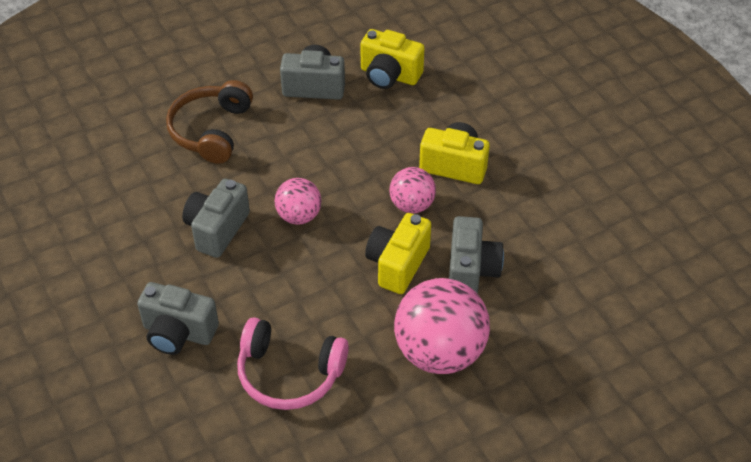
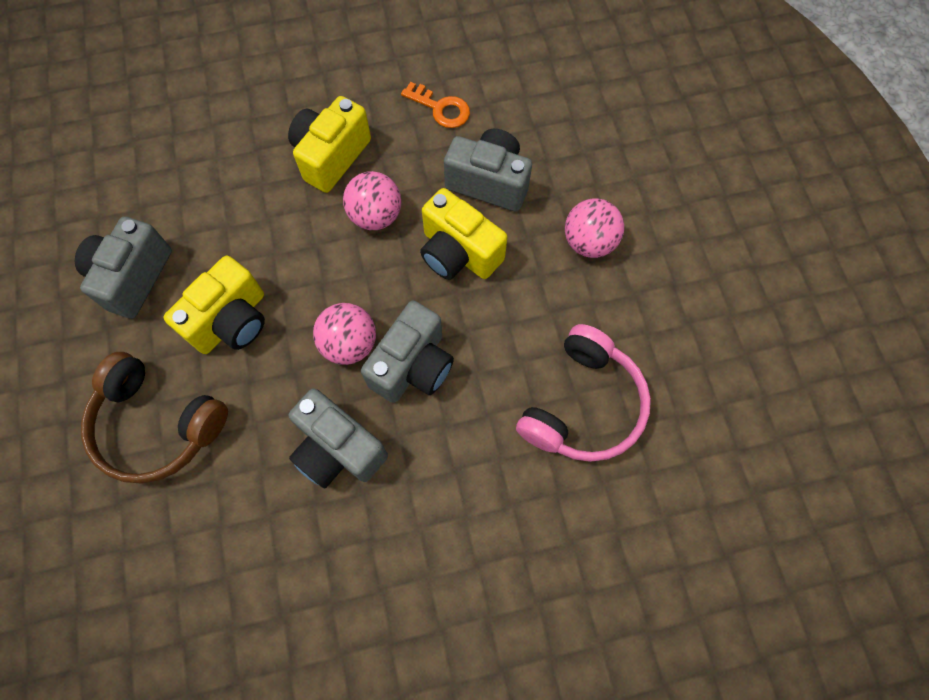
camera: 75 degrees left, 20 degrees up
grey camera [137,282,219,355] -> grey camera moved to [361,300,454,403]
yellow camera [360,29,424,89] -> yellow camera moved to [163,255,265,354]
pink ball [394,278,490,374] -> pink ball [565,198,624,258], size x0.54
none -> orange key [401,82,470,128]

